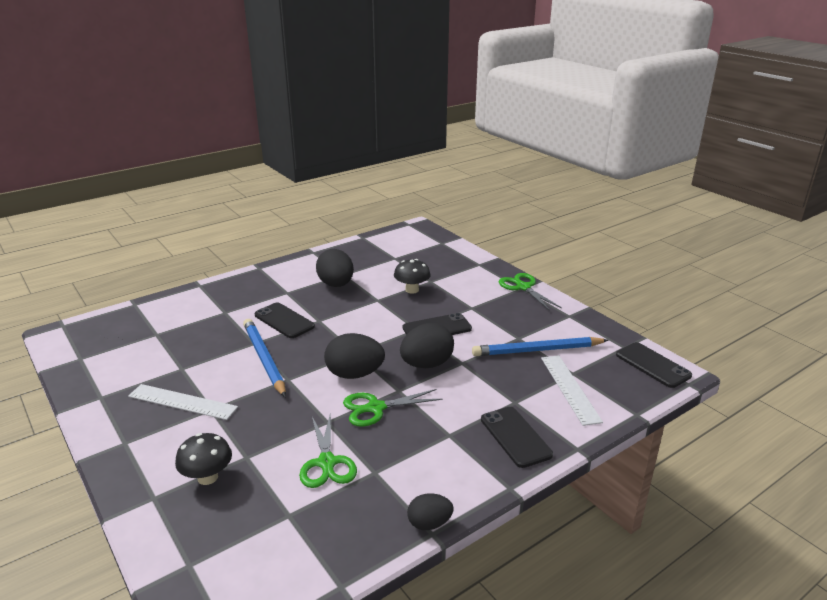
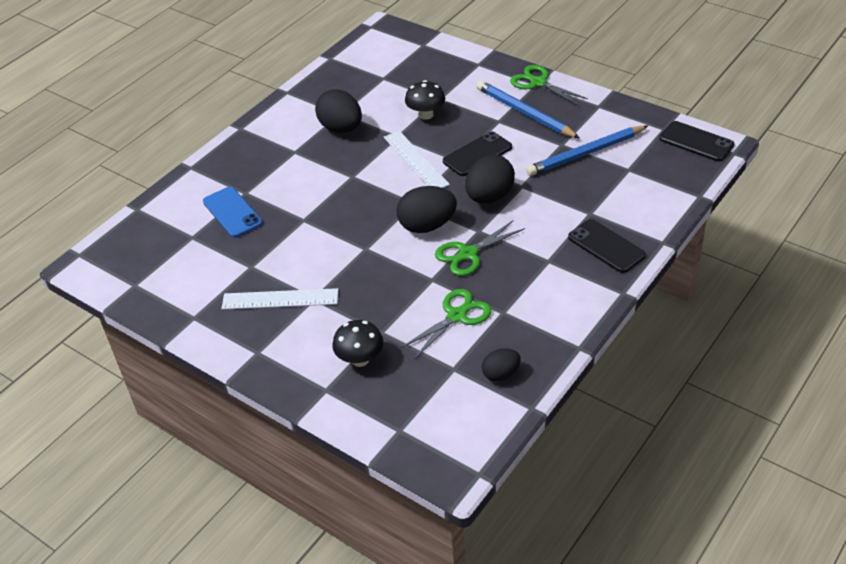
camera: 15 degrees left, 15 degrees up
blue pencil [243,319,286,397] -> blue pencil moved to [476,80,580,138]
black phone [255,302,315,338] -> none
green scissors [299,412,357,488] -> green scissors turned 105 degrees counterclockwise [400,289,492,359]
black egg [407,494,453,530] -> black egg moved to [482,348,520,382]
white ruler [541,355,603,426] -> white ruler moved to [384,131,450,188]
none -> blue phone [203,187,263,238]

